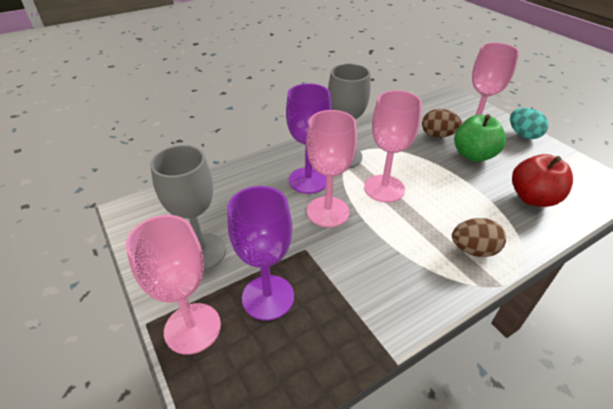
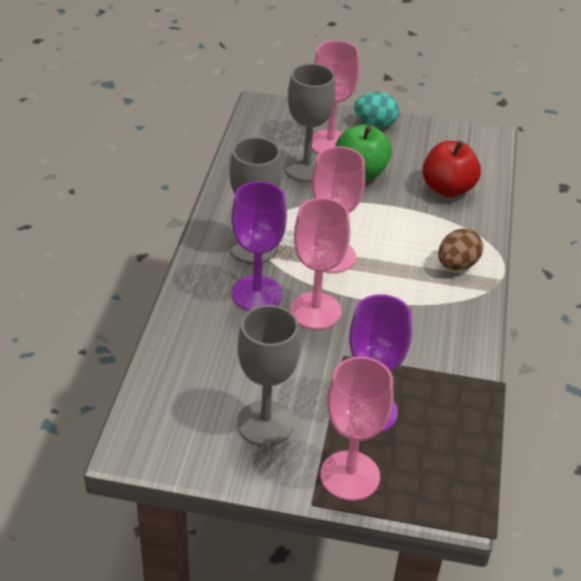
camera: 50 degrees left, 0 degrees up
brown egg [422,109,462,138] -> grey goblet [285,64,336,182]

